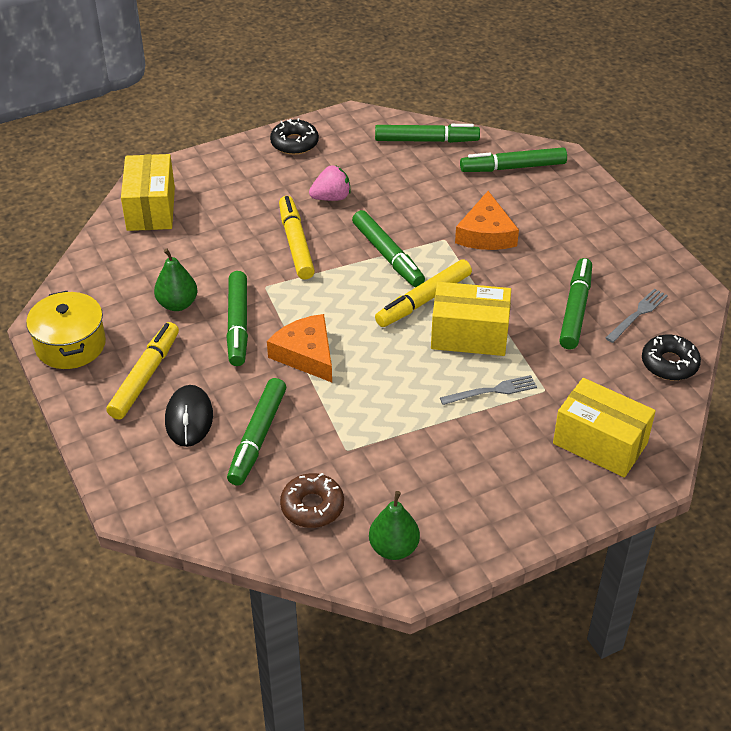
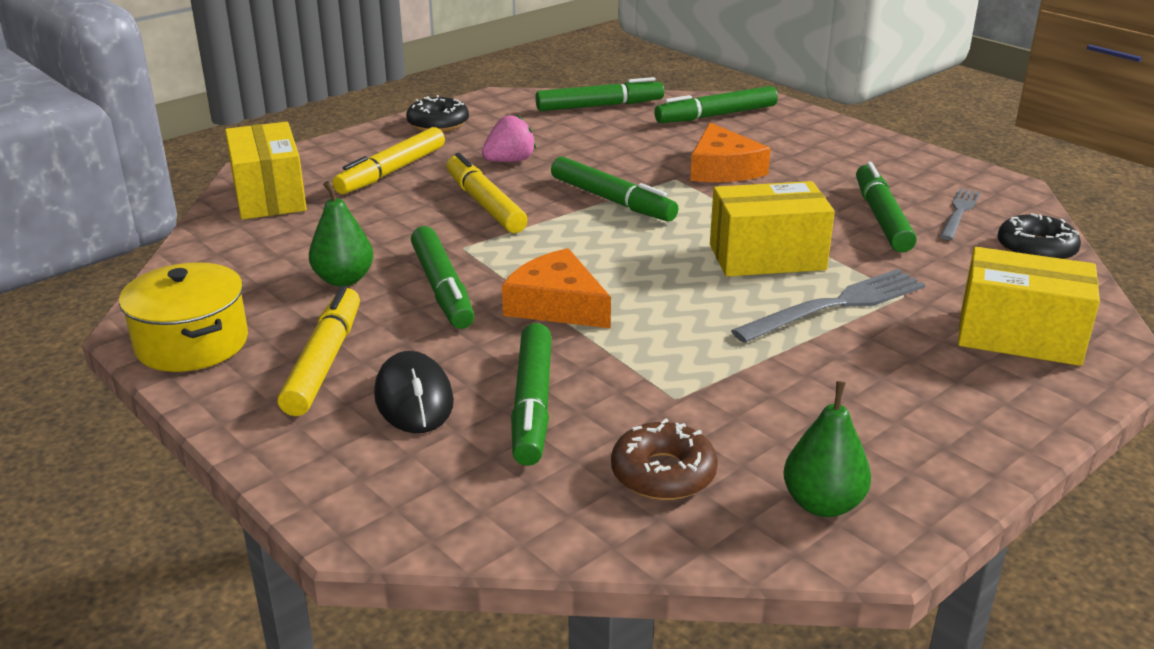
camera: 15 degrees left, 15 degrees down
yellow marker [375,260,472,327] -> yellow marker moved to [332,127,445,194]
grey fork [440,375,537,405] -> grey fork [731,269,925,343], size x1.60

